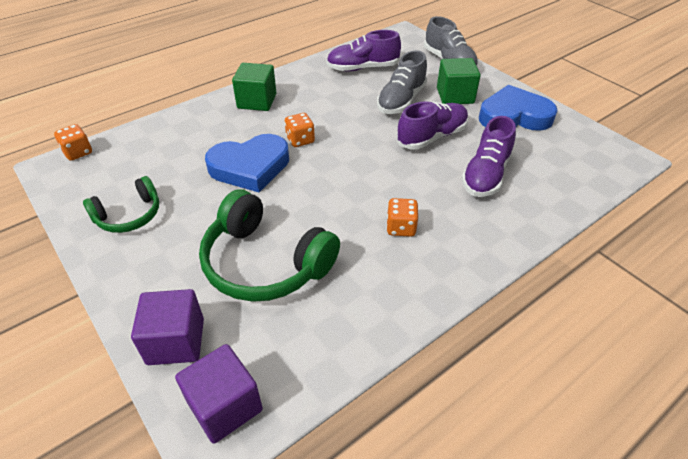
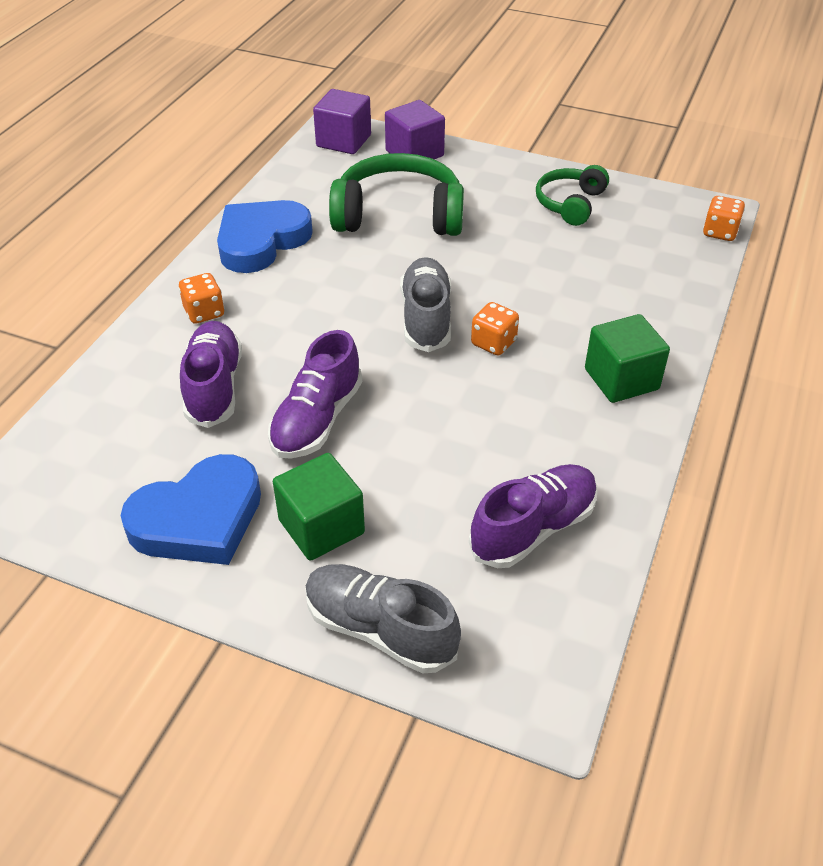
camera: 150 degrees right, 0 degrees up
blue heart [205,134,289,192] -> blue heart moved to [217,200,313,273]
grey shoe [377,50,427,114] -> grey shoe moved to [400,257,451,352]
orange dice [386,198,419,237] -> orange dice moved to [179,273,224,324]

